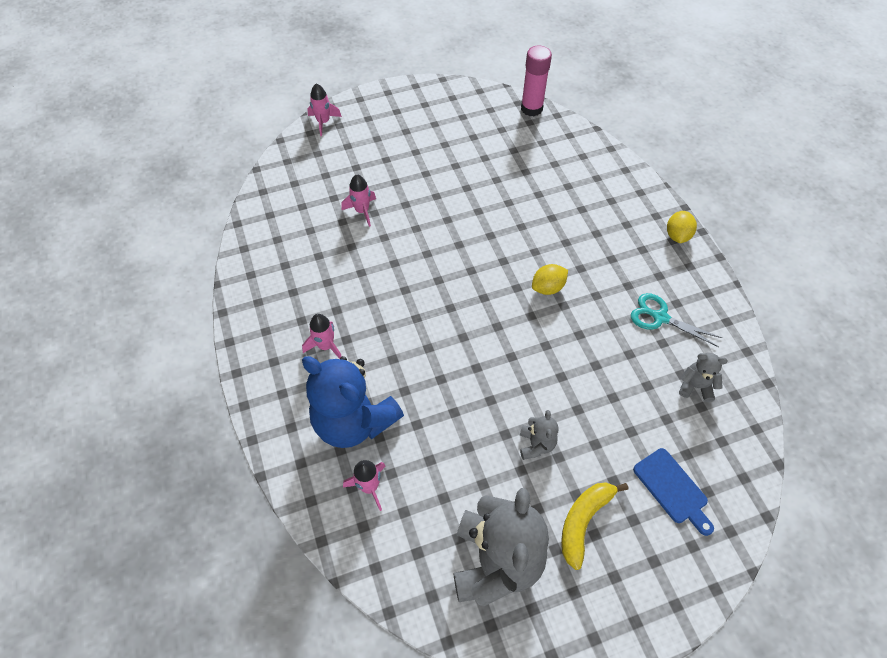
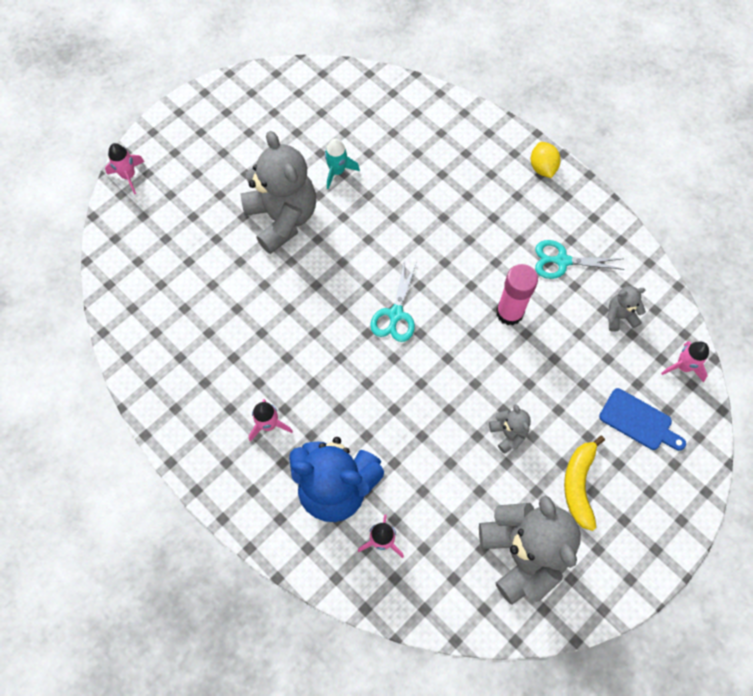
camera: 25 degrees left, 10 degrees up
pink rocket [341,174,376,227] -> pink rocket moved to [661,341,709,382]
pink glue stick [521,46,552,116] -> pink glue stick moved to [496,264,538,325]
yellow lemon [532,264,568,295] -> none
none -> grey teddy bear [241,131,316,254]
none -> turquoise rocket [325,139,360,189]
none -> turquoise scissors [370,261,417,342]

